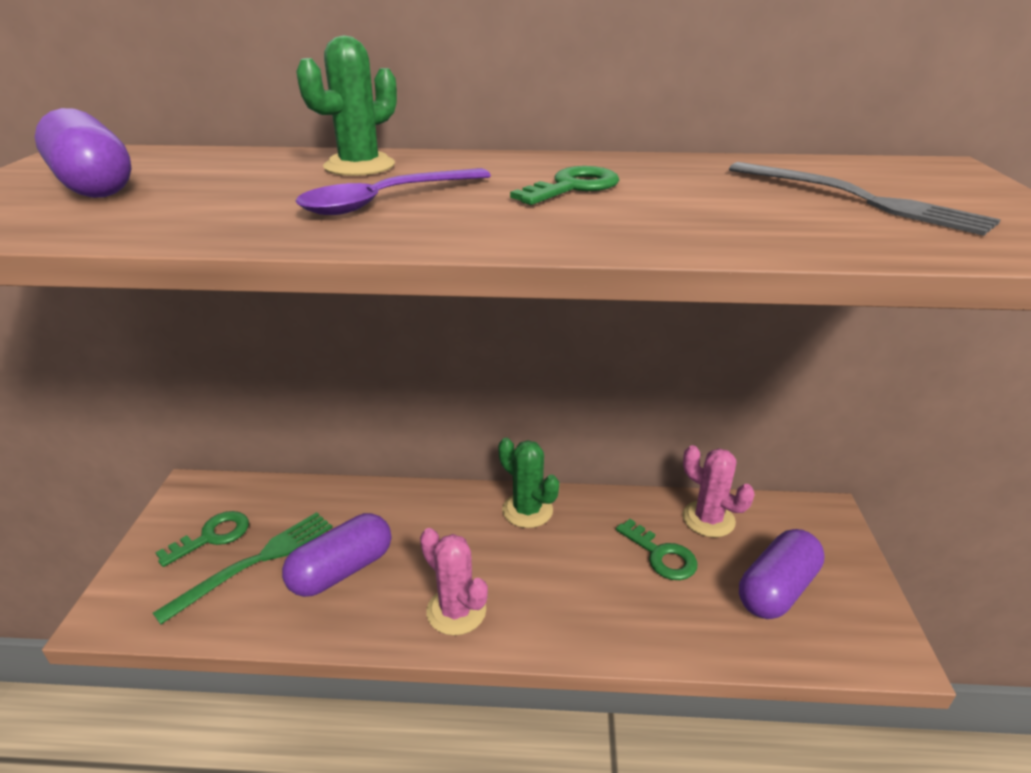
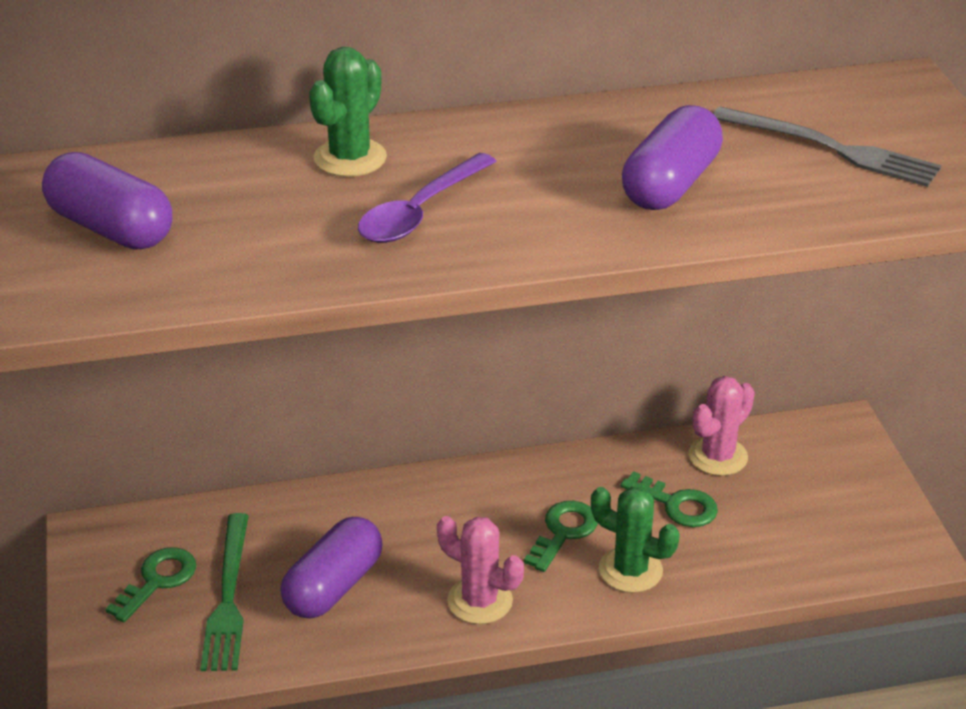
camera: 15 degrees left, 5 degrees up
green fork [153,512,333,624] -> green fork turned 150 degrees clockwise [200,513,249,671]
green cactus [498,437,559,528] -> green cactus moved to [591,487,680,593]
green key [510,166,619,205] -> green key moved to [524,501,598,572]
pink cactus [683,445,755,537] -> pink cactus turned 75 degrees counterclockwise [689,376,755,476]
purple capsule [739,529,825,619] -> purple capsule moved to [622,105,723,210]

